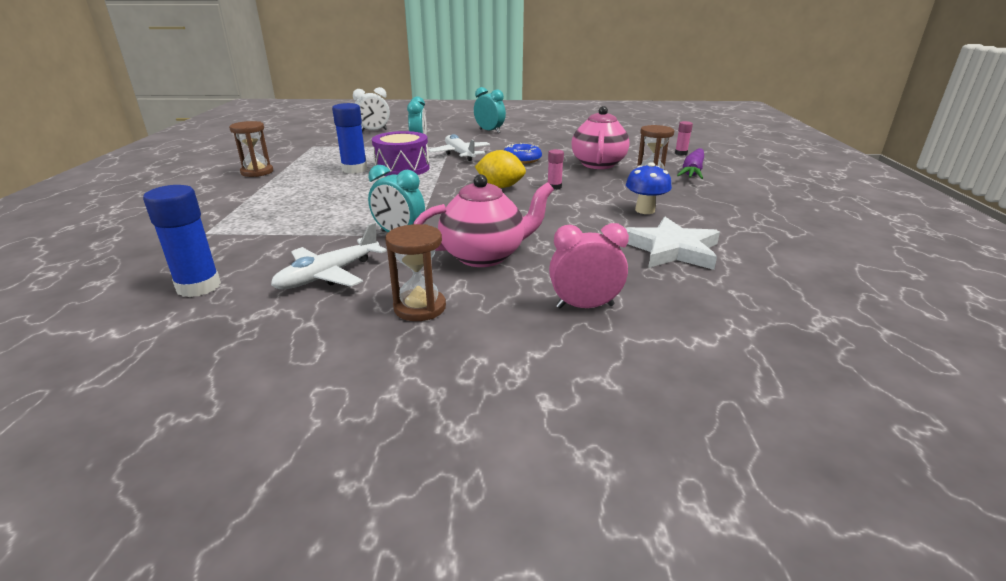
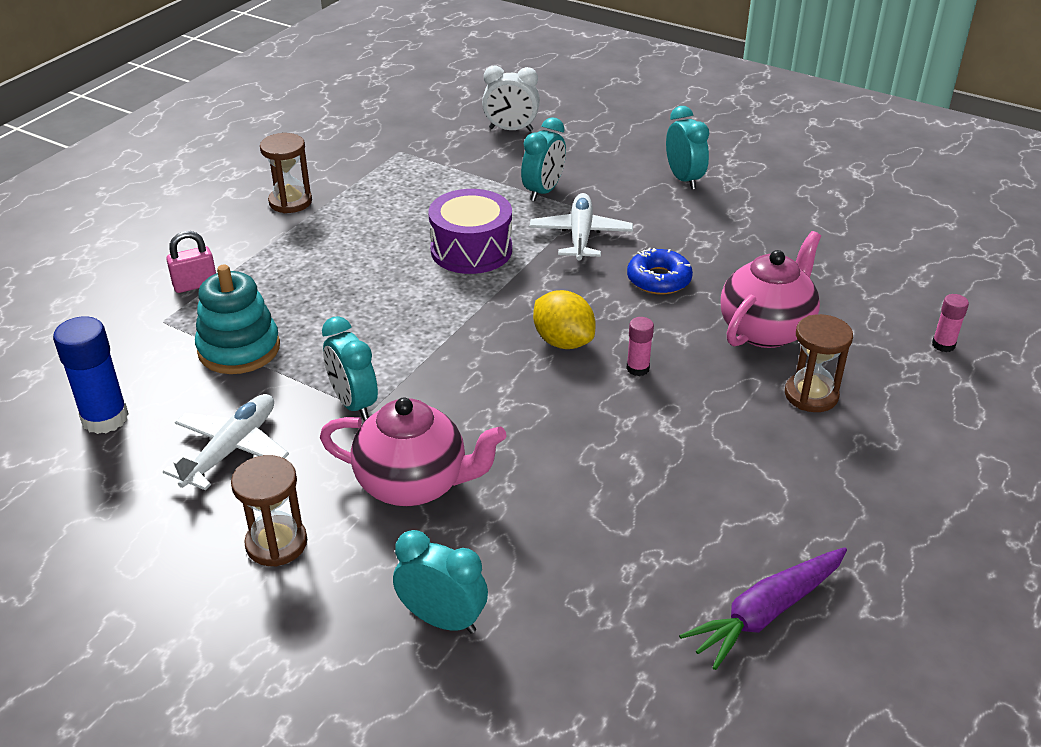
camera: 30 degrees right, 10 degrees up
white plane [271,223,387,289] -> white plane turned 135 degrees clockwise [163,394,289,490]
blue glue stick [332,103,367,174] -> none
pink clock [549,223,629,308] -> turquoise clock [393,530,488,634]
white star [625,217,720,270] -> none
blue mushroom [626,162,672,214] -> none
purple carrot [677,148,704,179] -> purple carrot moved to [679,547,847,670]
none -> pink padlock [166,231,216,293]
none -> turquoise stacking toy [195,264,280,374]

